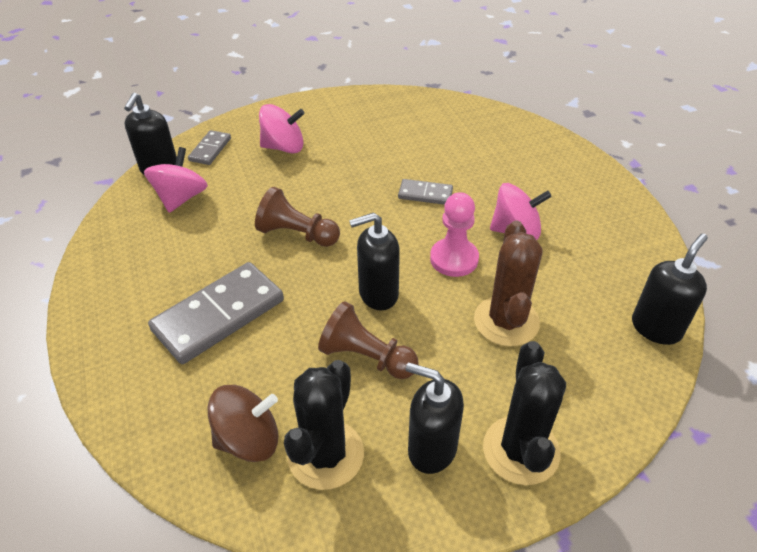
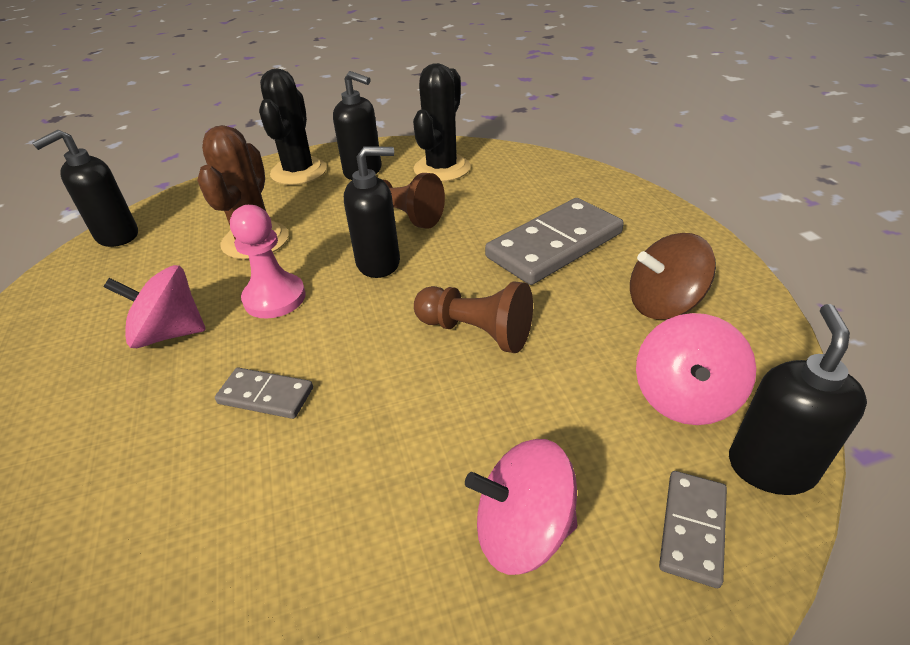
camera: 175 degrees left, 5 degrees down
brown spinning top [208,385,278,462] -> brown spinning top moved to [630,233,716,319]

